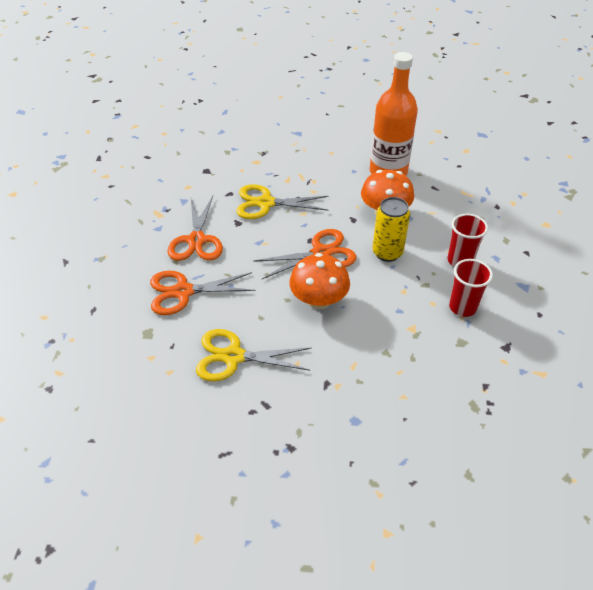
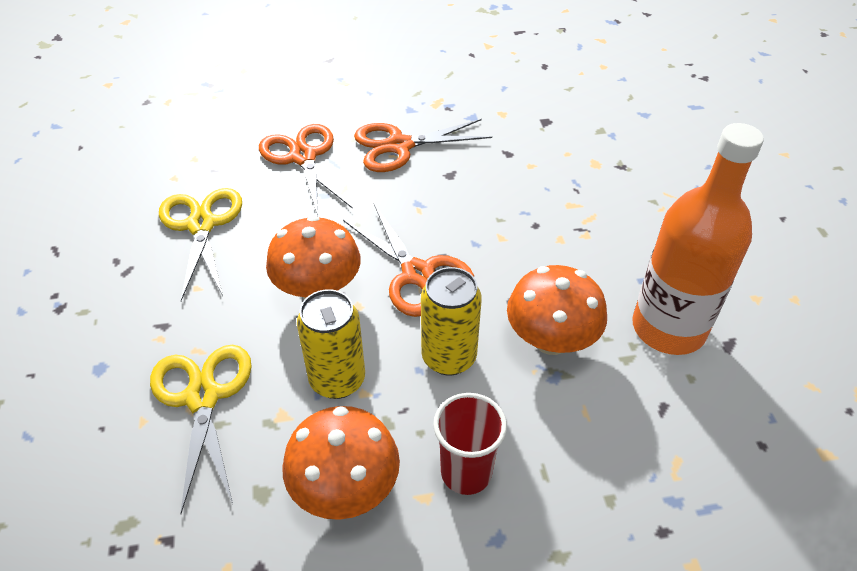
camera: 75 degrees right, 0 degrees up
yellow scissors [236,184,328,219] -> yellow scissors moved to [150,345,252,514]
red cup [449,259,493,317] -> orange mushroom [282,406,400,520]
none -> yellow can [297,289,365,399]

